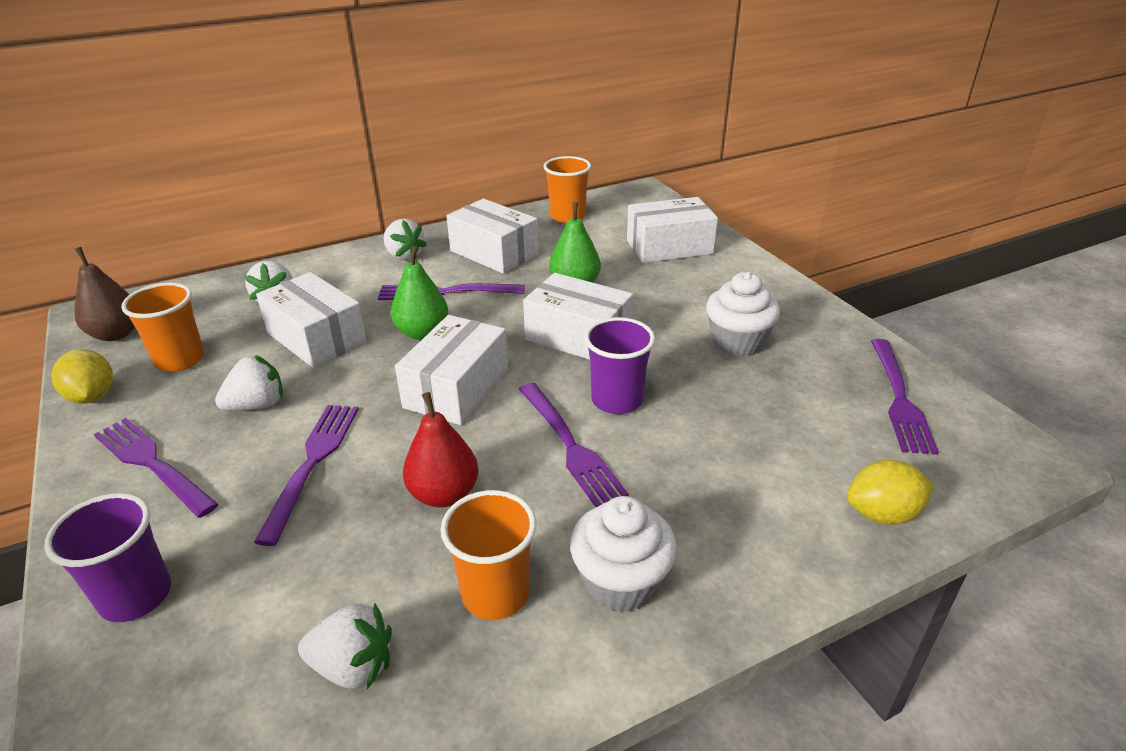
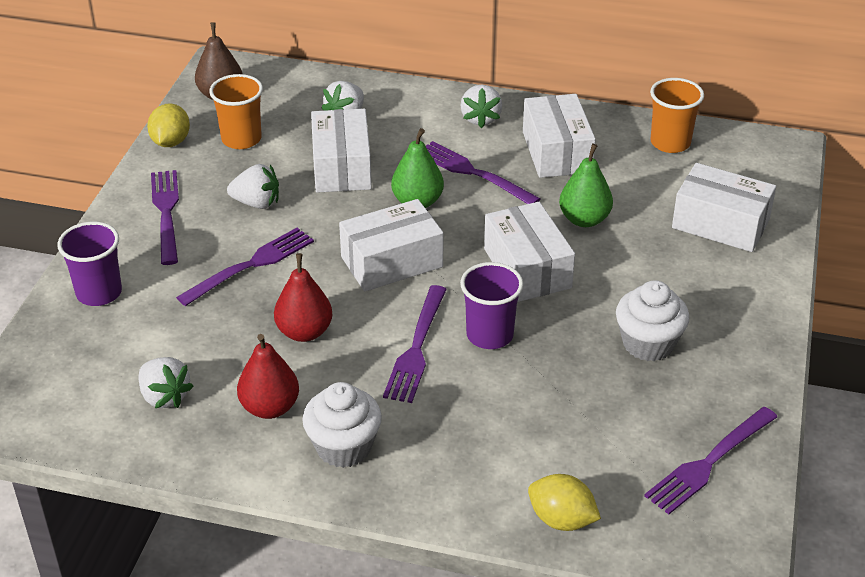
camera: 40 degrees right, 5 degrees up
orange cup [441,490,536,620] -> red pear [237,334,299,419]

